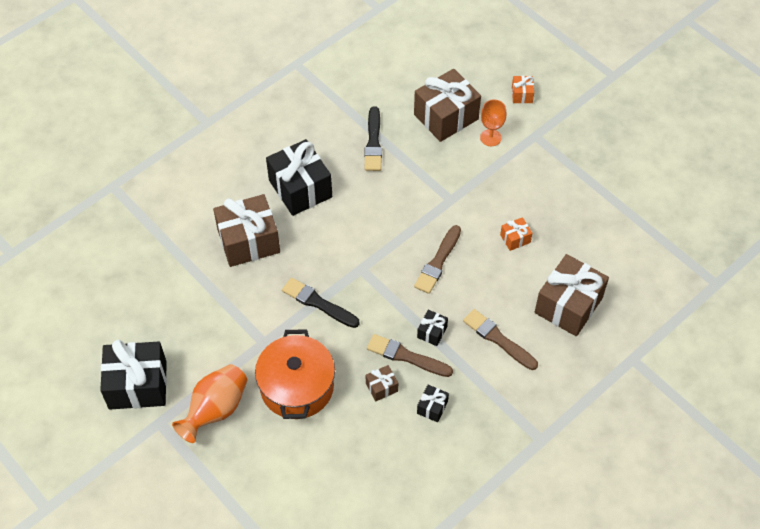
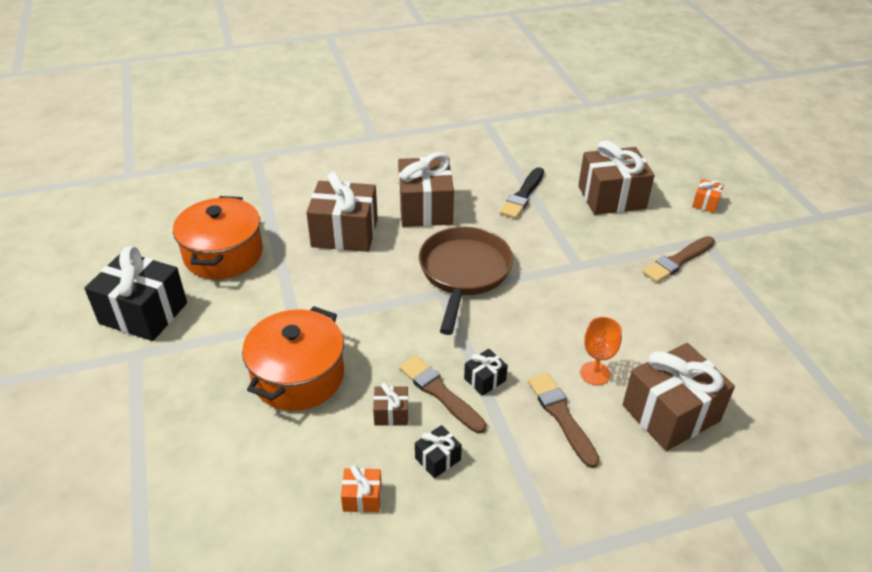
camera: 25 degrees right, 15 degrees down
orange vase [172,364,247,443] -> none
black gift [266,139,332,216] -> brown gift [398,152,454,227]
black brush [282,278,360,328] -> none
brown brush [414,225,461,294] -> brown brush moved to [642,236,715,283]
orange goblet [480,99,507,146] -> orange goblet moved to [580,317,622,385]
orange gift [500,217,532,251] -> orange gift moved to [341,465,382,512]
none -> orange pot [173,196,263,279]
none -> brown pan [419,227,513,335]

